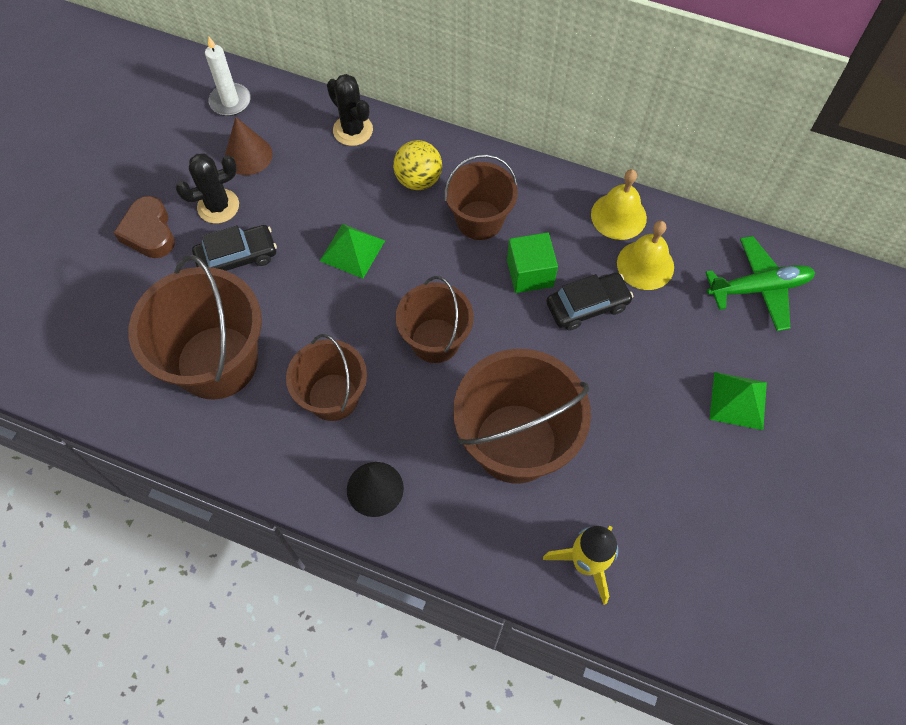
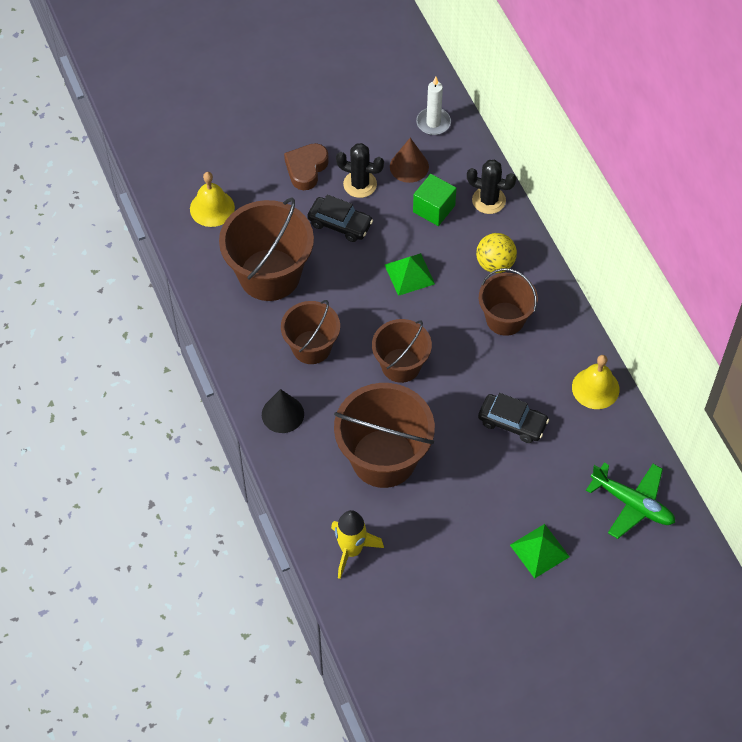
camera: 45 degrees right, 5 degrees down
black cactus [327,74,373,146] -> black cactus turned 75 degrees counterclockwise [467,160,516,214]
green cube [507,232,558,293] -> green cube moved to [413,174,457,226]
yellow bell [617,221,674,290] -> yellow bell moved to [190,172,235,227]

